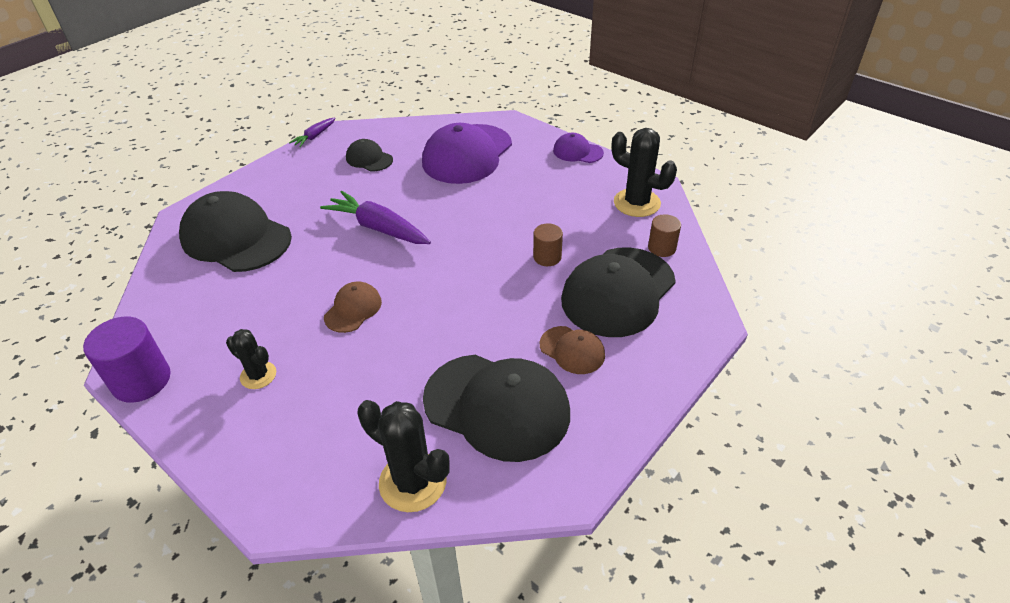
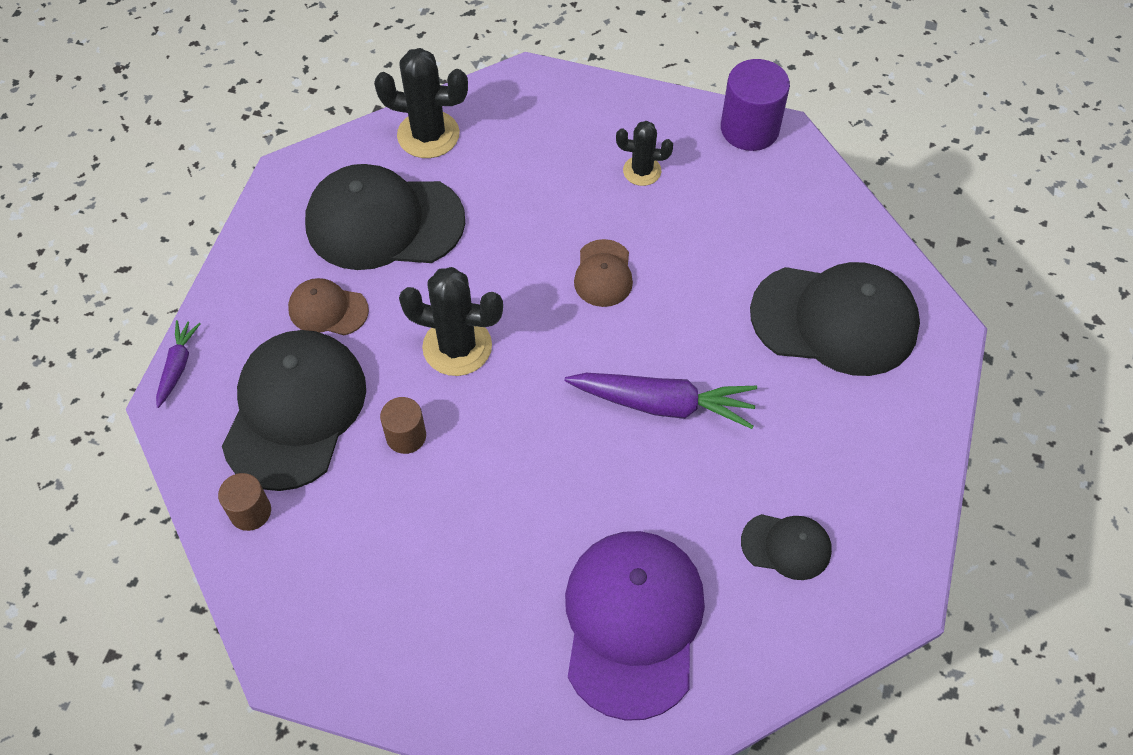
camera: 155 degrees right, 15 degrees up
purple carrot [289,118,336,147] -> purple carrot moved to [156,320,200,408]
purple cap [553,133,604,163] -> none
black cactus [611,128,677,217] -> black cactus moved to [399,267,503,376]

